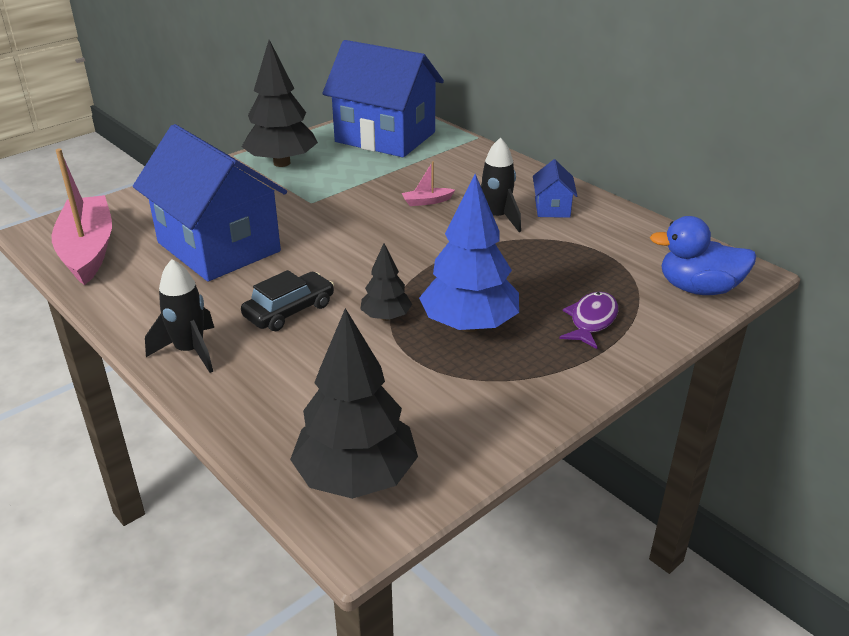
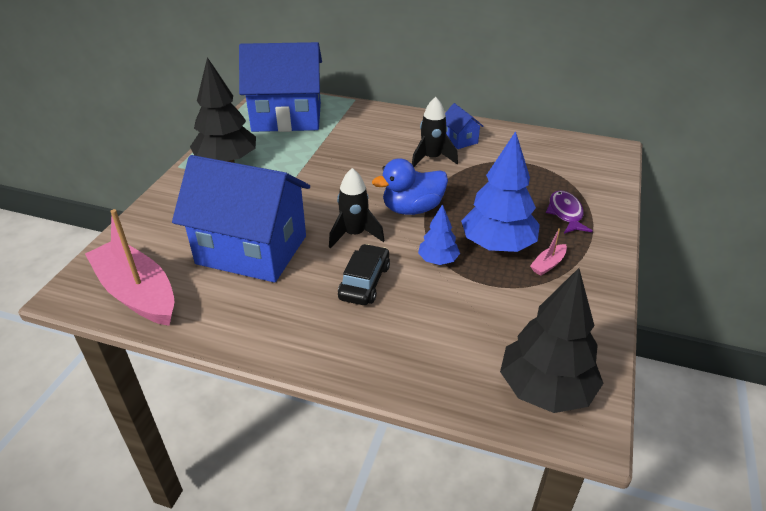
camera: 30 degrees left, 5 degrees up
black rocket [145,259,214,373] -> black rocket moved to [329,168,385,249]
black tree [361,243,412,321] -> blue tree [418,204,460,265]
pink boat [402,161,455,206] -> pink boat moved to [530,228,567,276]
blue duck [650,216,756,295] -> blue duck moved to [372,158,448,215]

